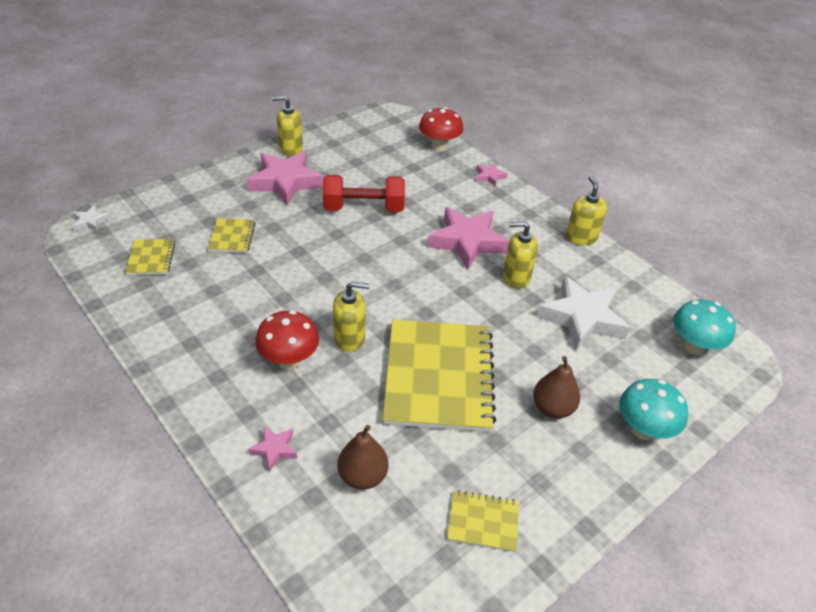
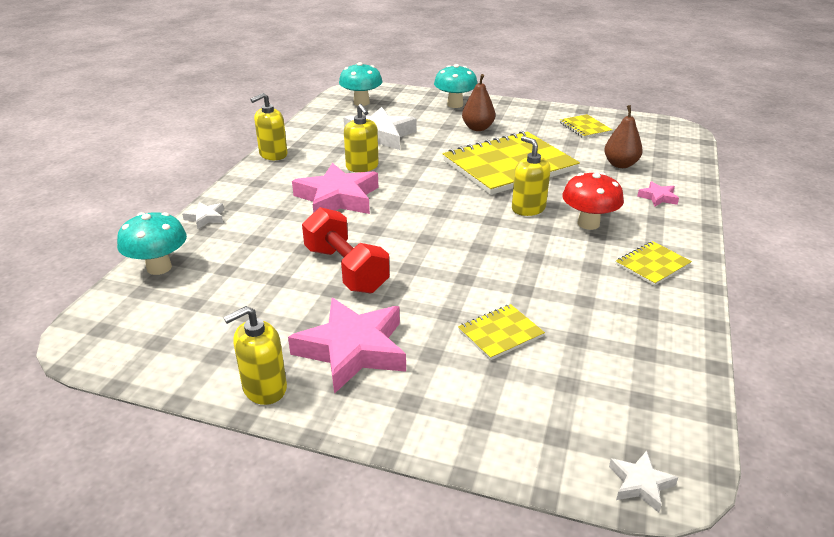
camera: 120 degrees left, 10 degrees down
yellow notebook [125,239,176,275] -> yellow notebook moved to [616,241,692,286]
yellow soap dispenser [272,95,303,156] -> yellow soap dispenser turned 90 degrees clockwise [223,306,287,405]
red mushroom [419,107,463,152] -> turquoise mushroom [117,212,187,275]
pink star [476,163,508,187] -> white star [182,202,224,229]

